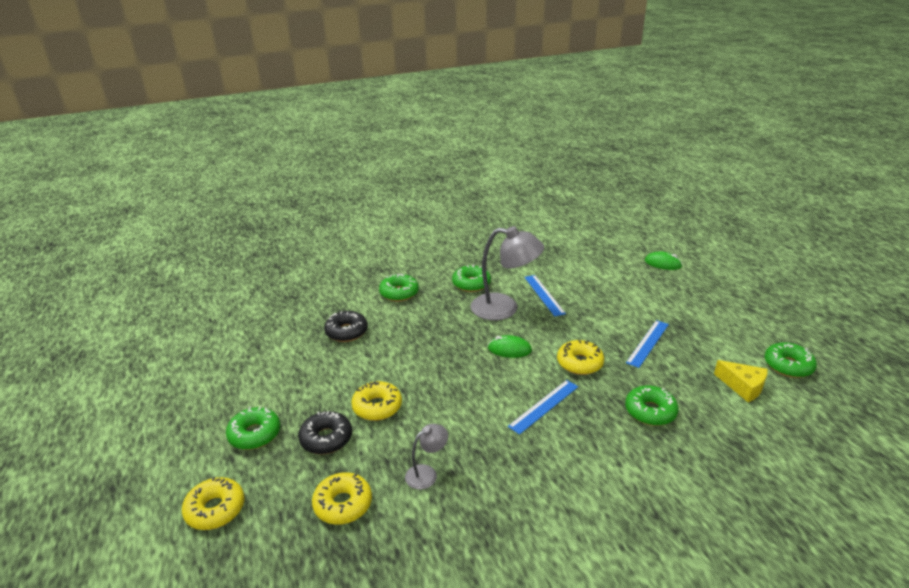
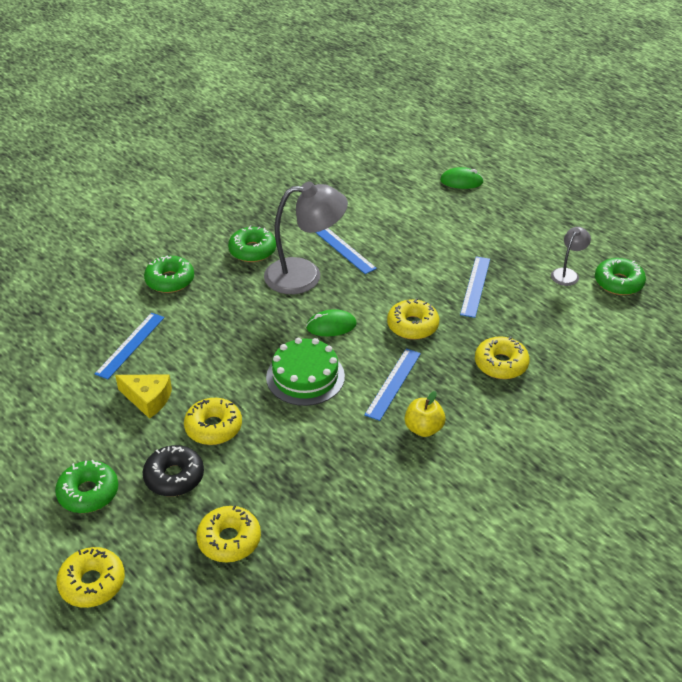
camera: 20 degrees left, 10 degrees up
black donut [324,311,368,342] -> blue ruler [95,313,165,379]
grey lamp [405,424,448,489] -> grey lamp moved to [551,227,591,286]
green donut [625,385,679,426] -> yellow donut [475,336,530,379]
yellow cheese [714,360,768,402] -> yellow cheese moved to [115,374,172,419]
none -> green cake [266,338,345,406]
none -> yellow apple [405,391,446,437]

